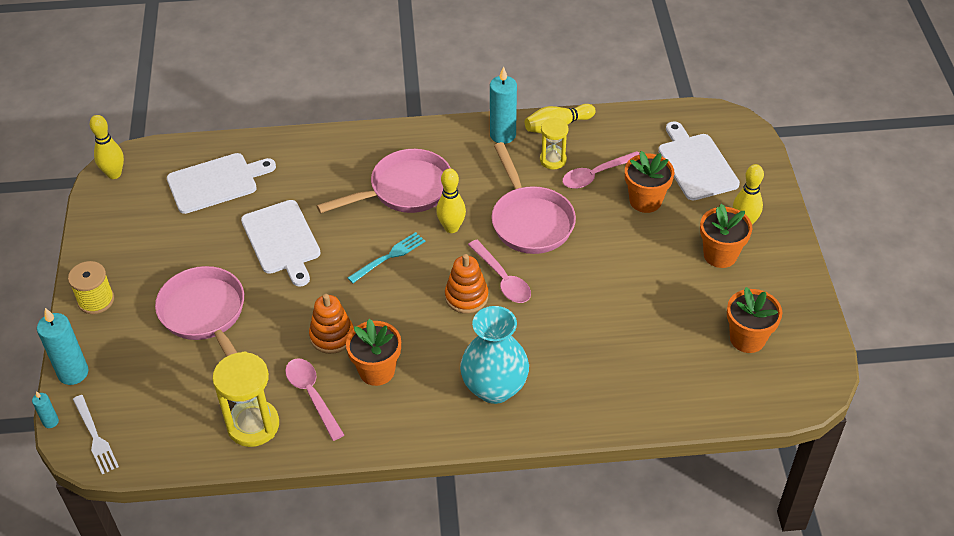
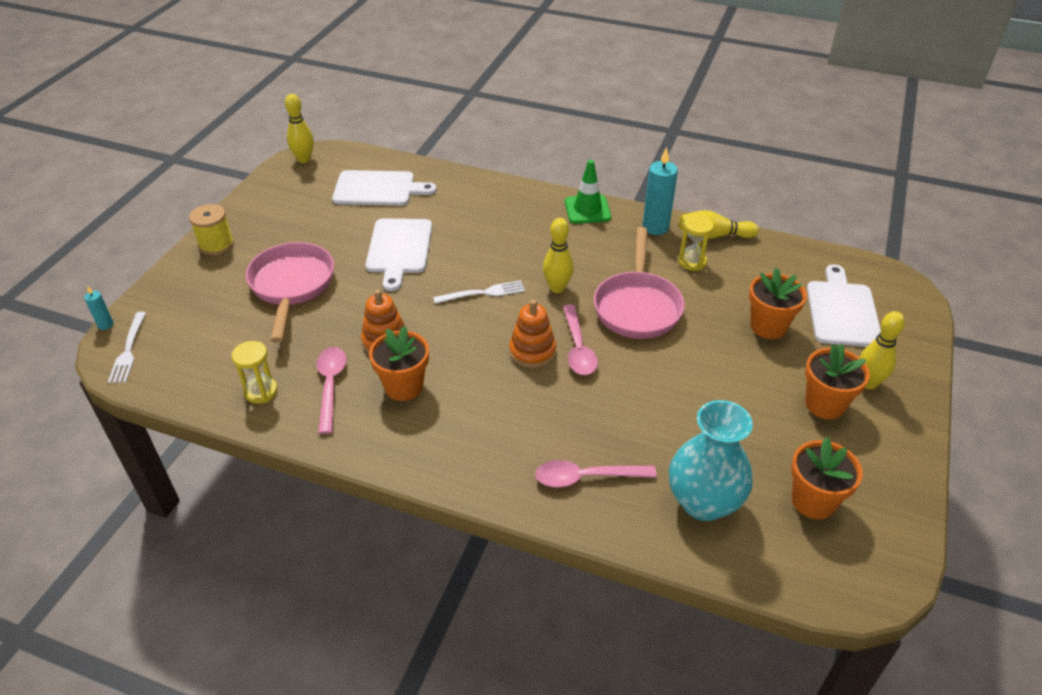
camera: 25 degrees right, 5 degrees down
turquoise candle [37,308,88,385] -> none
yellow hourglass [212,351,279,447] -> yellow hourglass [232,341,278,404], size x0.61
pink pan [317,149,451,214] -> none
turquoise fork [348,232,425,283] -> white fork [433,280,525,304]
turquoise vase [460,306,529,404] -> turquoise vase moved to [669,400,753,521]
pink spoon [562,151,640,189] -> pink spoon moved to [535,460,657,487]
none -> green traffic cone [565,160,611,224]

